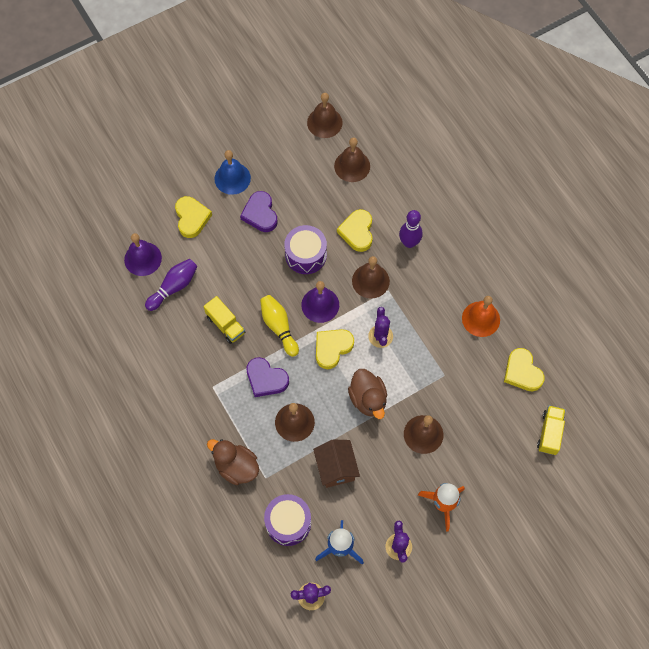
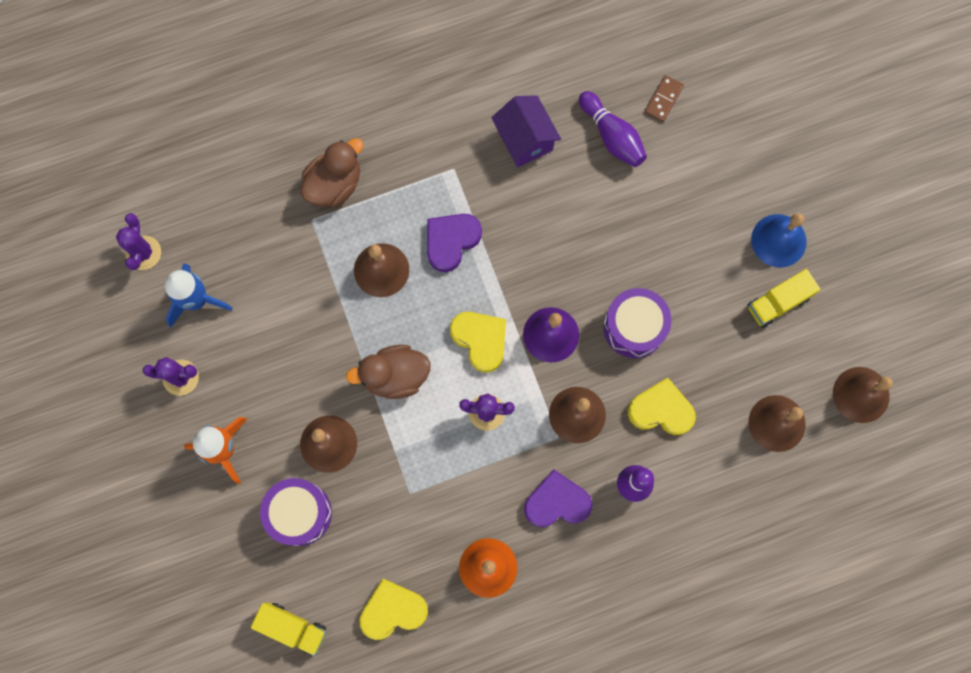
camera: 100 degrees right, 10 degrees up
purple bell [124,233,162,276] -> brown domino [644,75,684,122]
yellow heart [175,196,212,238] -> none
yellow truck [203,296,245,344] -> yellow truck moved to [748,269,820,328]
purple heart [240,191,278,232] -> purple heart moved to [524,470,592,527]
yellow bowling pin [260,295,299,357] -> none
purple drum [264,494,311,546] -> purple drum moved to [260,478,332,546]
brown house [313,440,360,488] -> none
none -> purple house [491,95,561,167]

